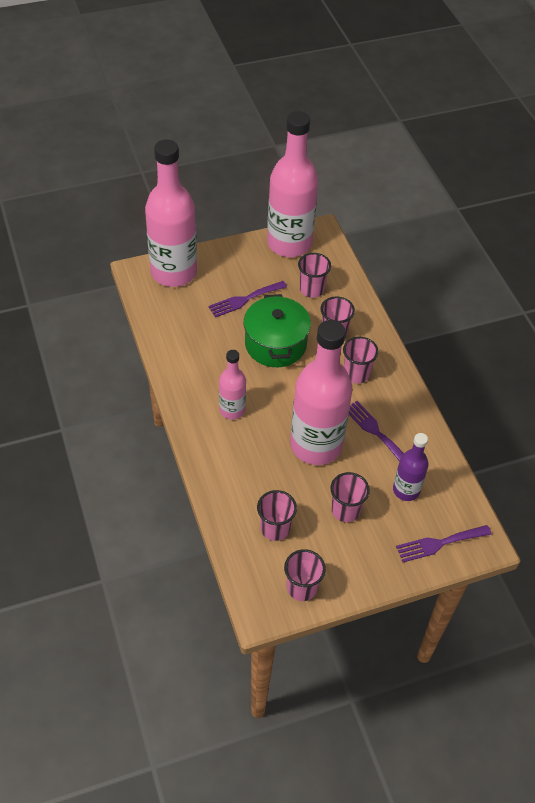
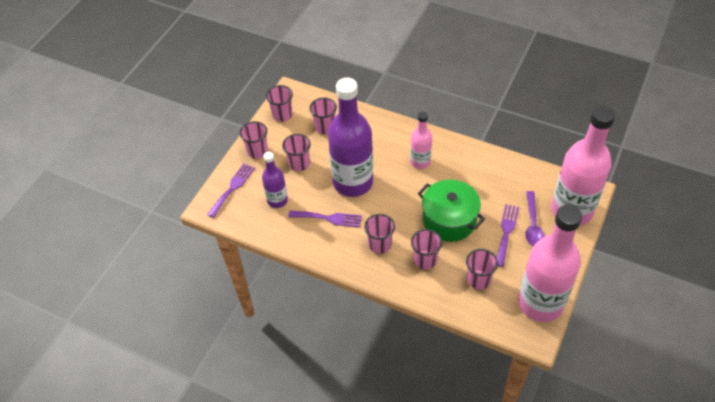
camera: 140 degrees right, 0 degrees up
pink bottle [290,320,352,465] -> purple bottle [328,78,373,197]
none -> pink cup [239,121,268,159]
none -> purple spoon [525,191,544,246]

